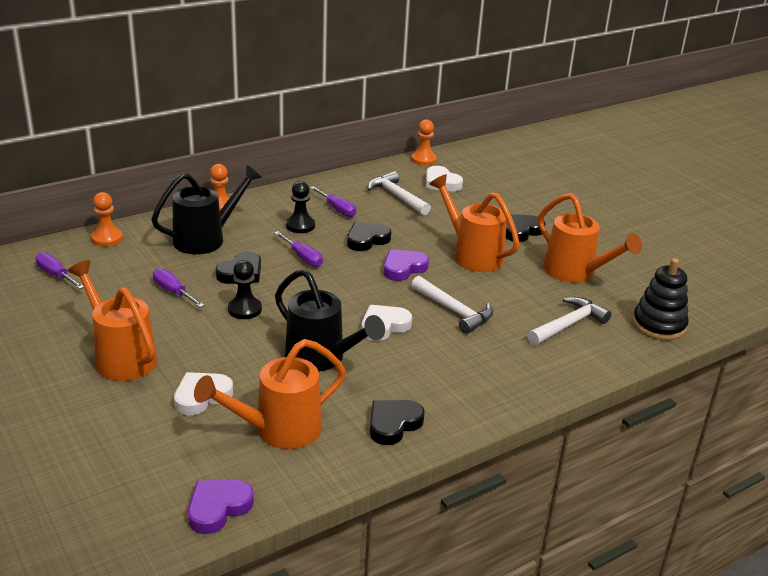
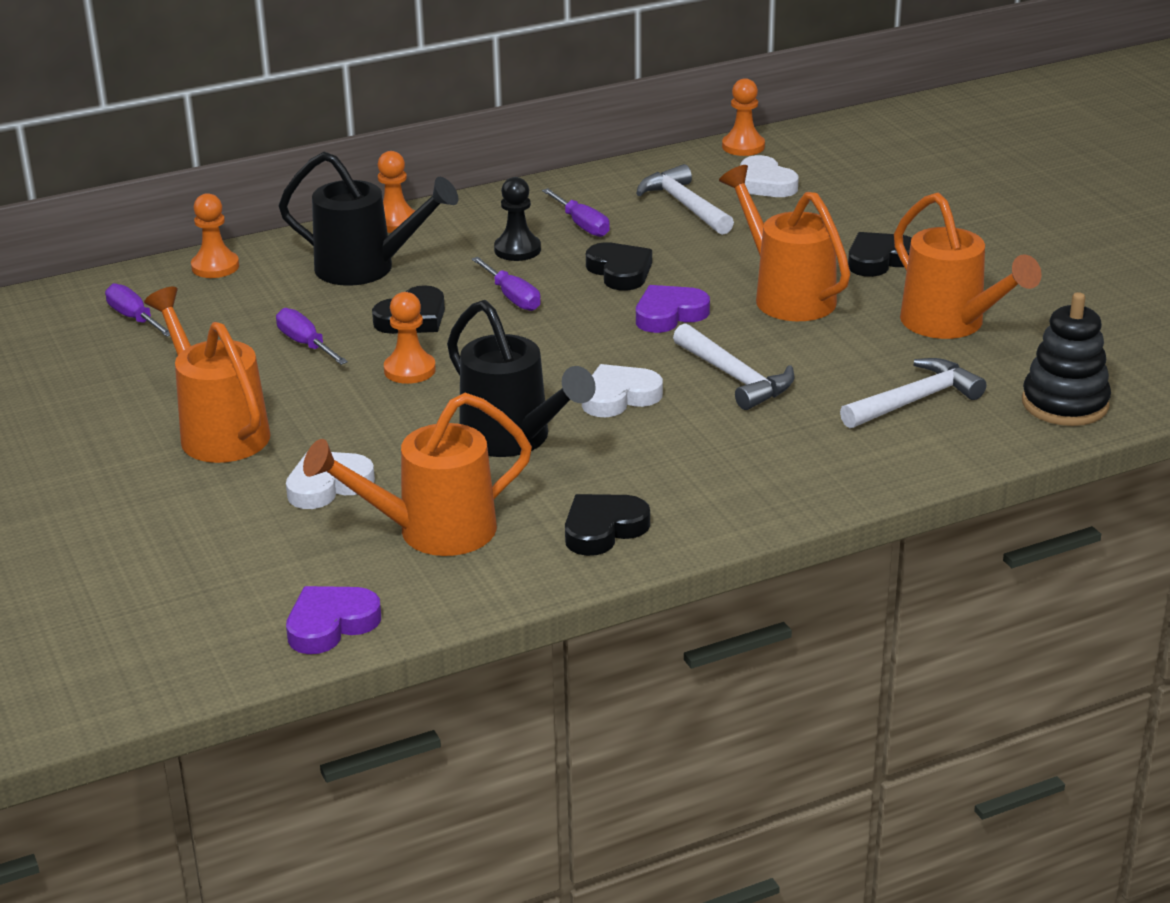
camera: 10 degrees right, 0 degrees up
black watering can [151,165,262,254] -> black watering can turned 45 degrees clockwise [278,152,458,286]
black pawn [228,260,262,319] -> orange pawn [384,292,436,384]
black heart [347,222,391,251] -> black heart turned 90 degrees clockwise [586,242,652,291]

